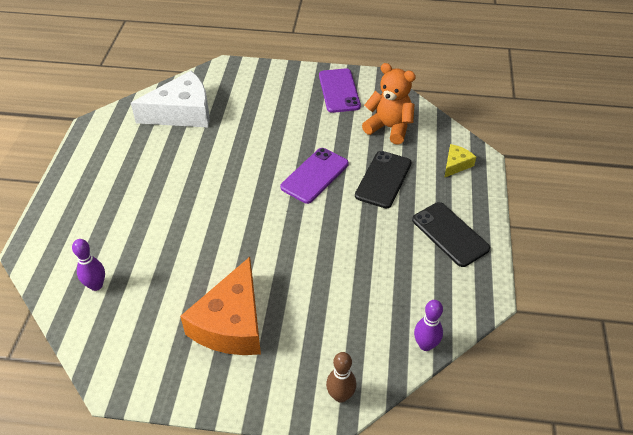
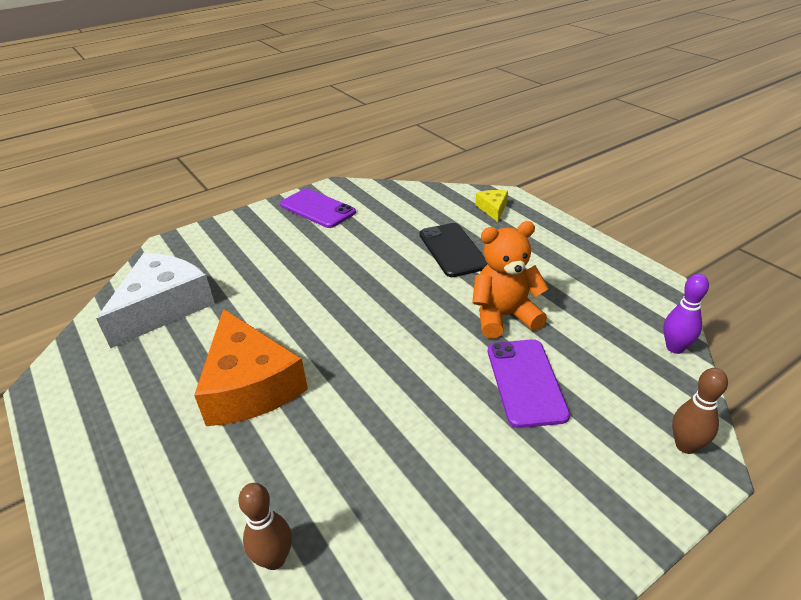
camera: 40 degrees left, 10 degrees down
purple bowling pin [72,239,105,291] -> brown bowling pin [238,483,292,570]
orange cheese [180,257,261,355] -> orange cheese moved to [194,309,308,426]
purple phone [280,148,349,204] -> purple phone moved to [488,339,570,428]
orange teddy bear [362,63,416,145] -> orange teddy bear moved to [472,221,549,338]
black phone [412,202,490,267] -> none

